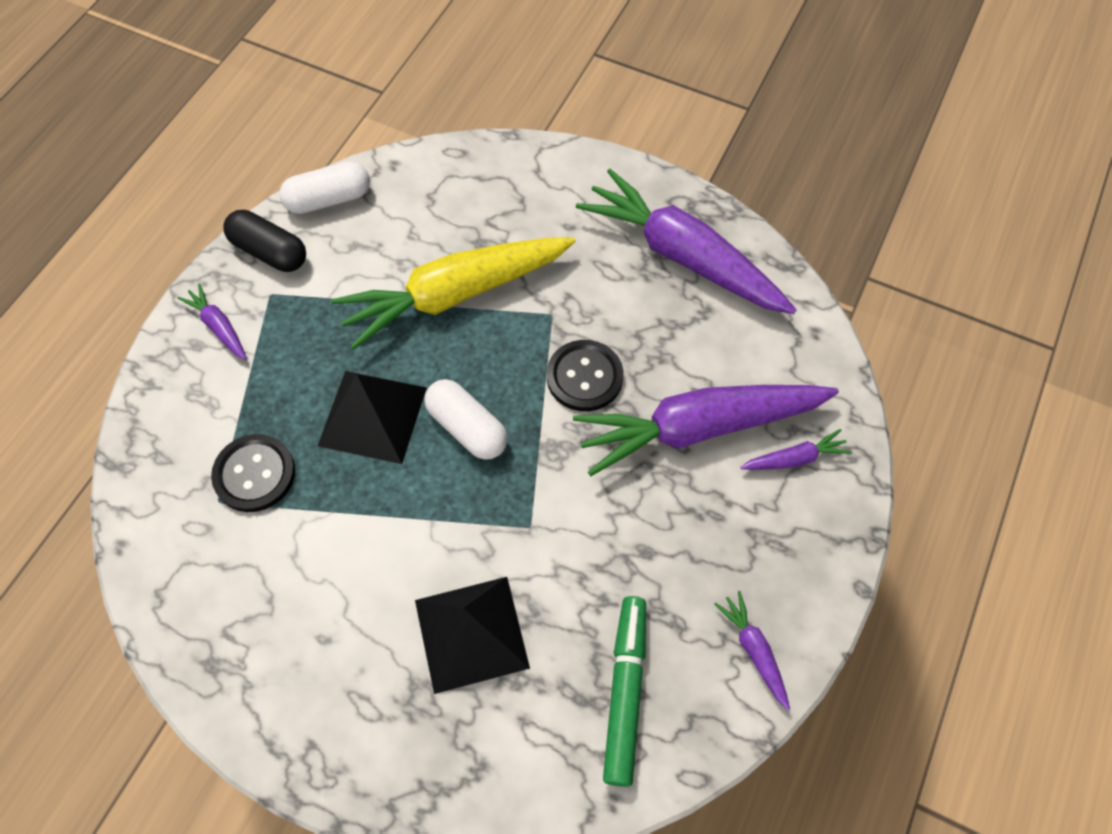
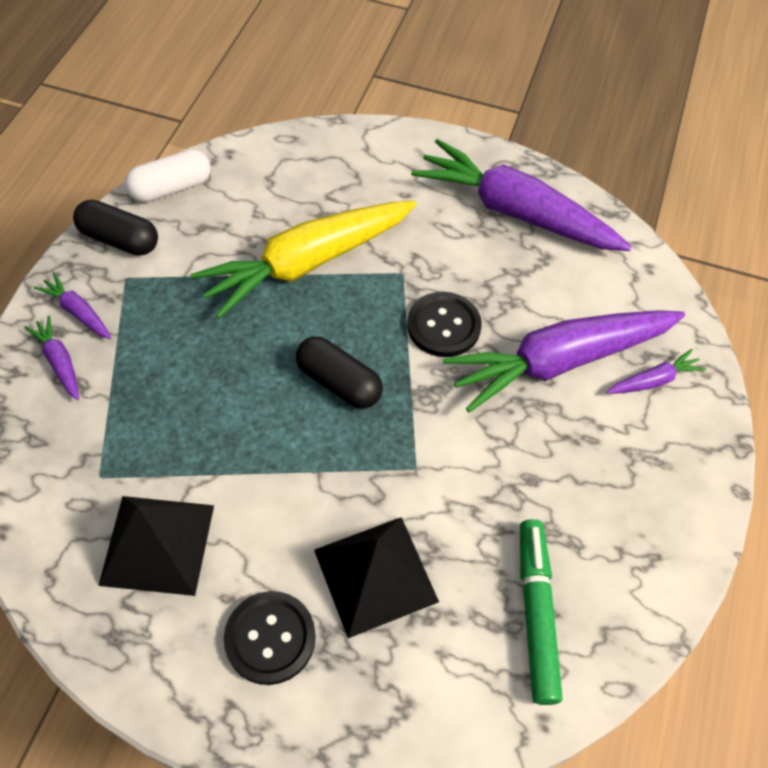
camera: 10 degrees left, 5 degrees down
black button [211,434,295,512] -> black button moved to [224,591,316,685]
black pyramid [318,371,427,464] -> black pyramid moved to [98,496,214,596]
white capsule [424,379,508,460] -> black capsule [296,336,383,409]
purple carrot [714,591,790,710] -> purple carrot moved to [25,316,79,400]

